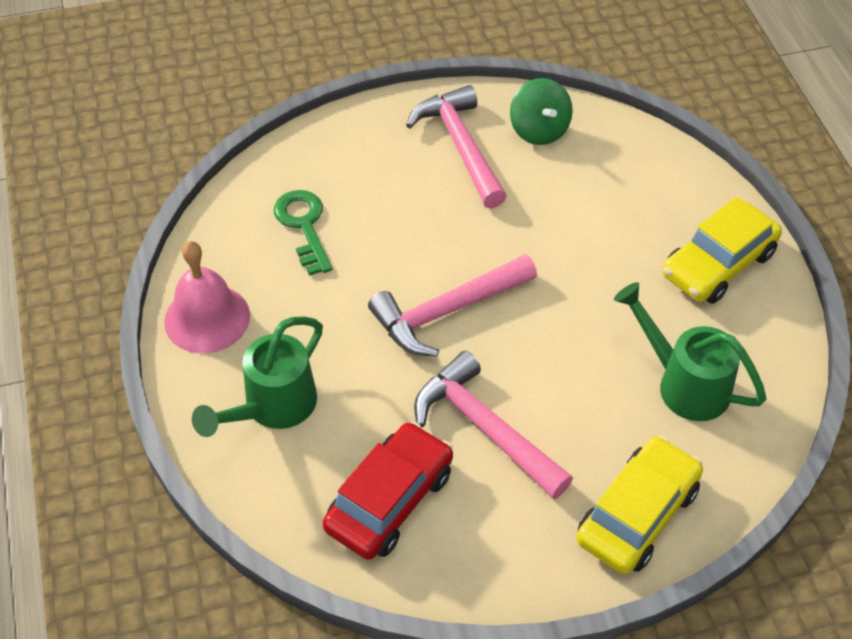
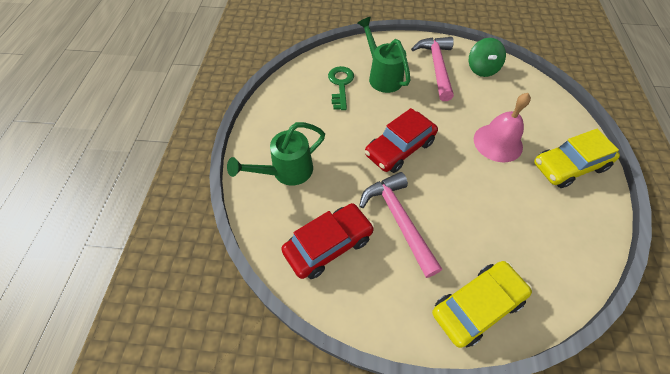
camera: 20 degrees right, 5 degrees up
pink bell [164,241,250,353] -> pink bell moved to [474,93,531,162]
pink hammer [368,254,537,357] -> red car [365,108,438,173]
green watering can [614,282,766,421] -> green watering can moved to [357,17,411,93]

